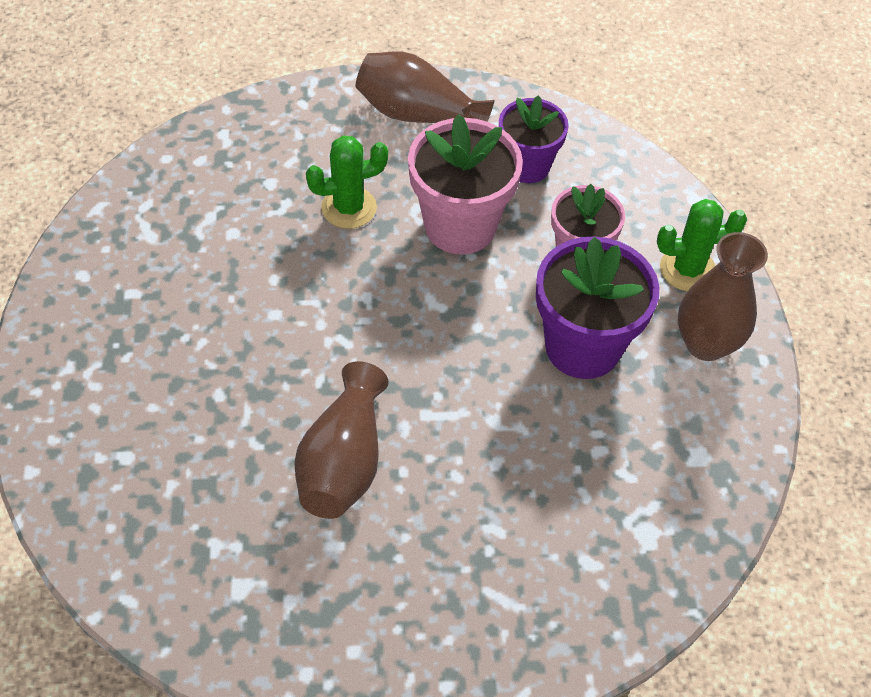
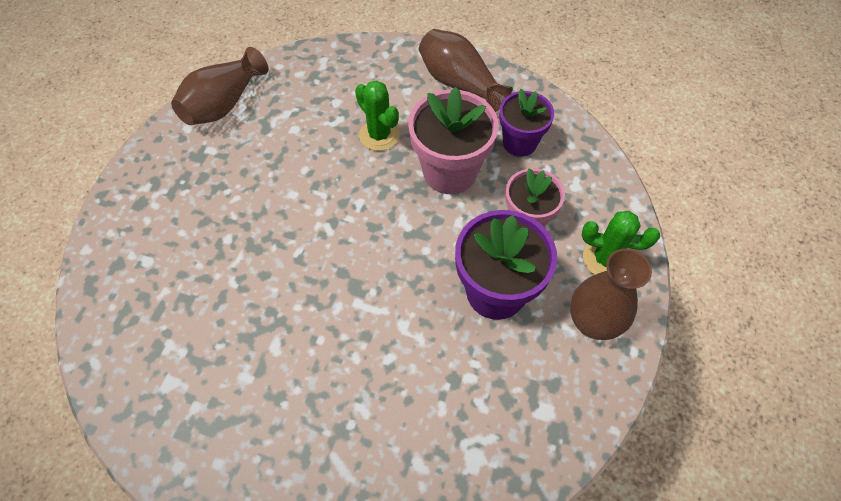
camera: 25 degrees right, 5 degrees up
brown vase [294,361,388,519] -> brown vase moved to [171,47,268,125]
green cactus [306,135,388,229] -> green cactus turned 45 degrees clockwise [355,80,400,151]

